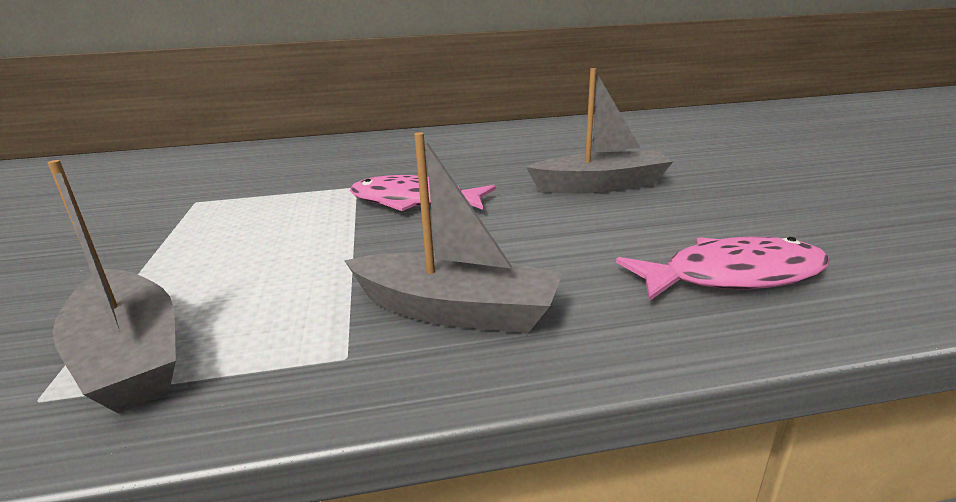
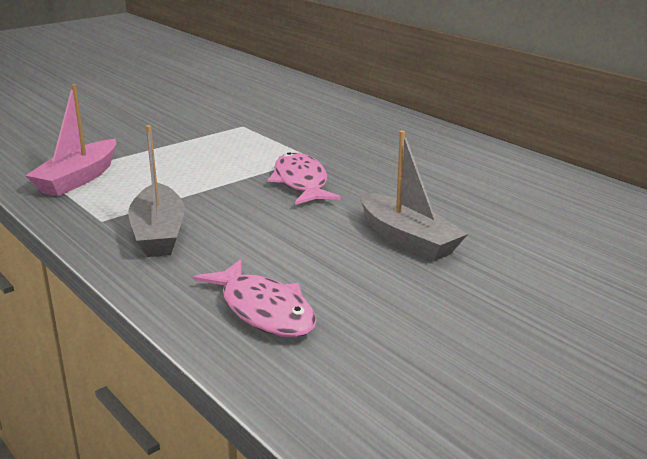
camera: 60 degrees right, 0 degrees up
grey boat [47,160,176,414] -> pink boat [25,84,116,196]

